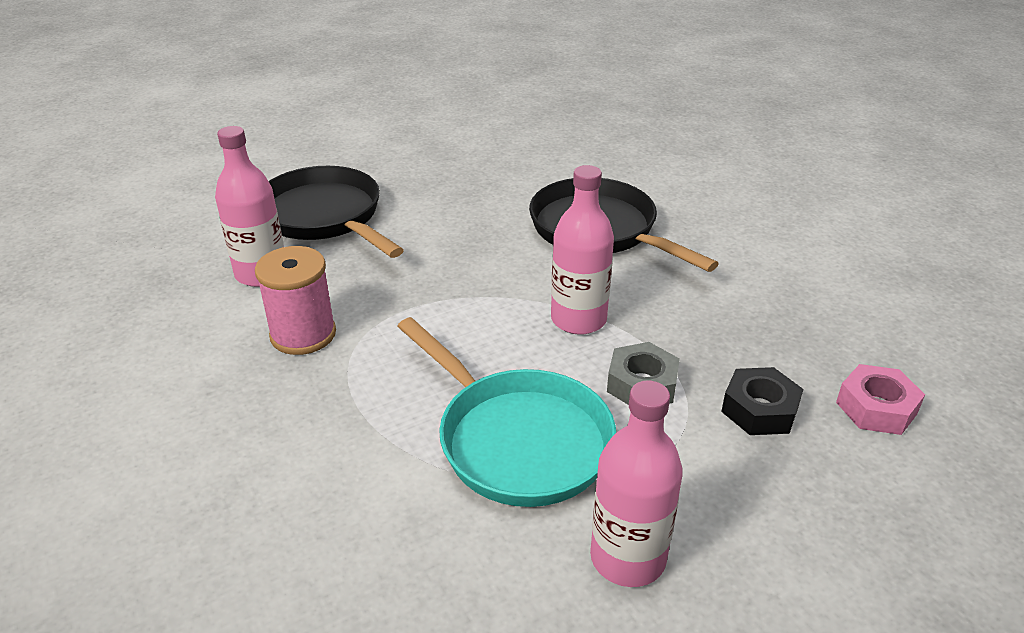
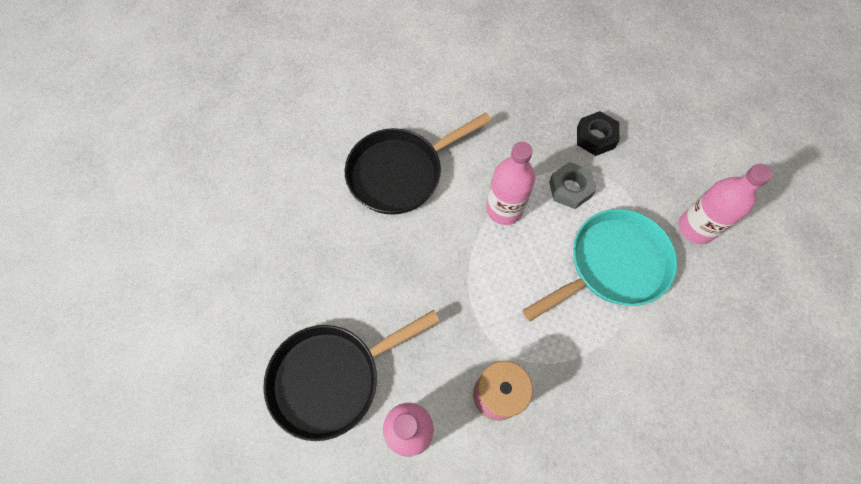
camera: 80 degrees left, 30 degrees up
pink nut [836,364,925,435] -> none

